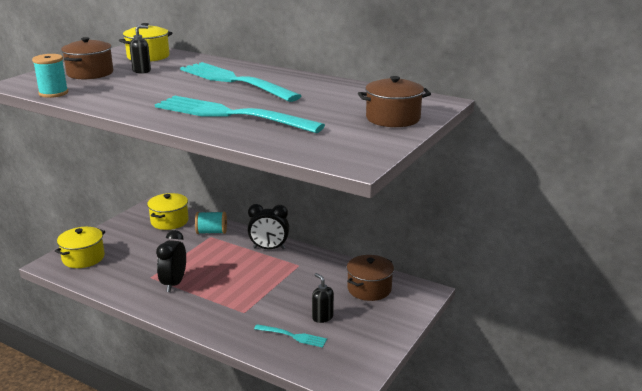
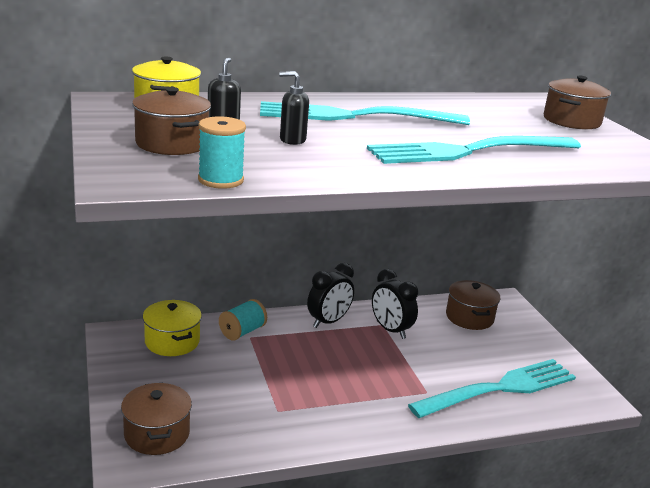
camera: 50 degrees left, 0 degrees up
yellow pot [55,227,105,268] -> brown pot [121,383,192,455]
black clock [156,230,186,292] -> black clock moved to [372,269,418,339]
turquoise fork [254,324,327,348] -> turquoise fork [408,359,576,418], size x2.24
black soap dispenser [312,273,334,323] -> black soap dispenser moved to [279,71,309,145]

